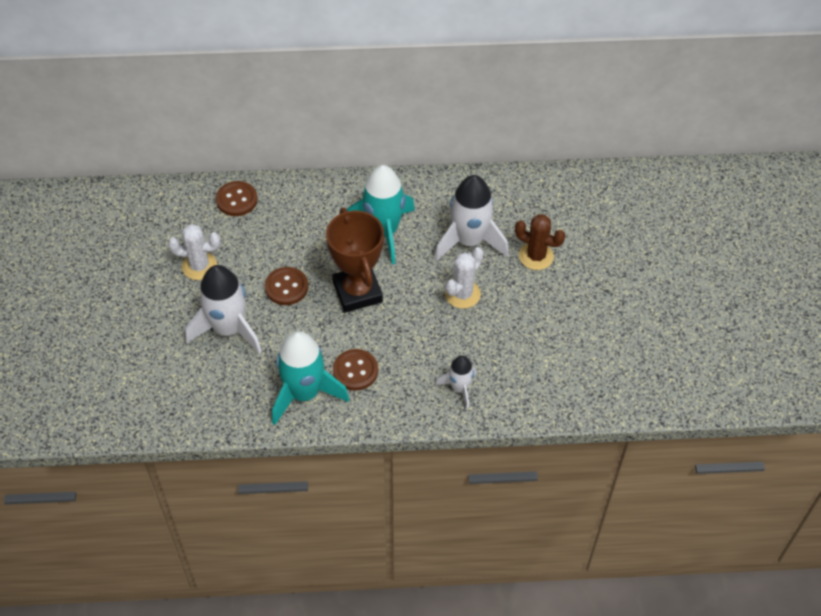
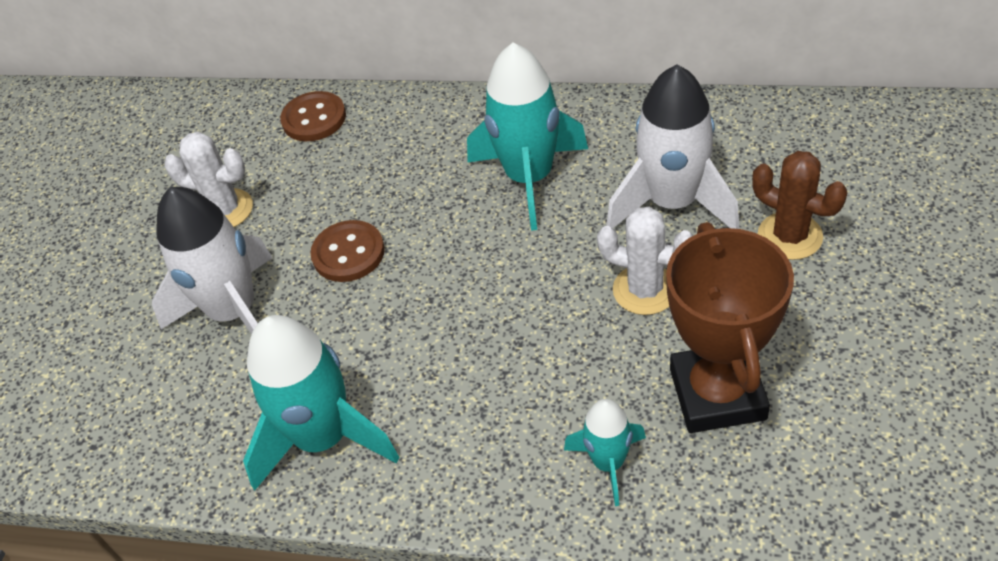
camera: 20 degrees right, 5 degrees down
brown trophy [326,208,384,313] -> brown trophy moved to [666,222,794,433]
brown button [333,349,378,391] -> none
white rocket [436,356,476,409] -> turquoise rocket [564,399,646,506]
white cactus [445,247,484,309] -> white cactus turned 60 degrees clockwise [597,207,693,315]

